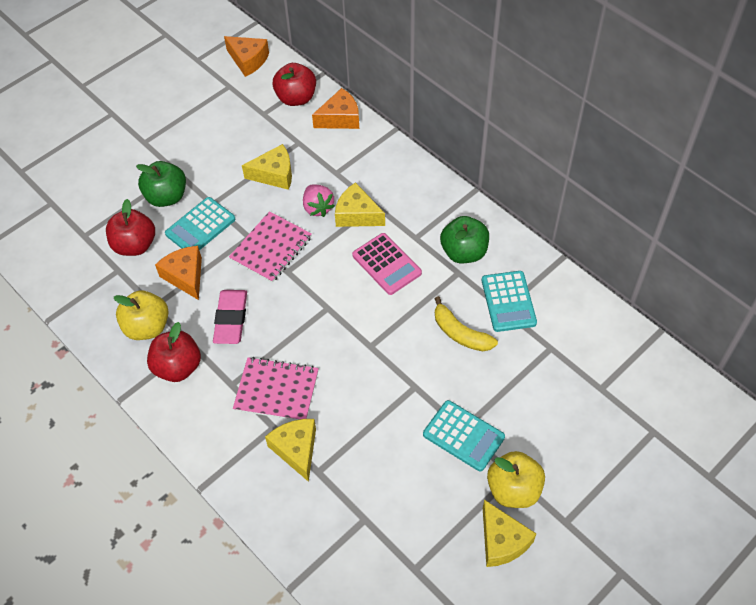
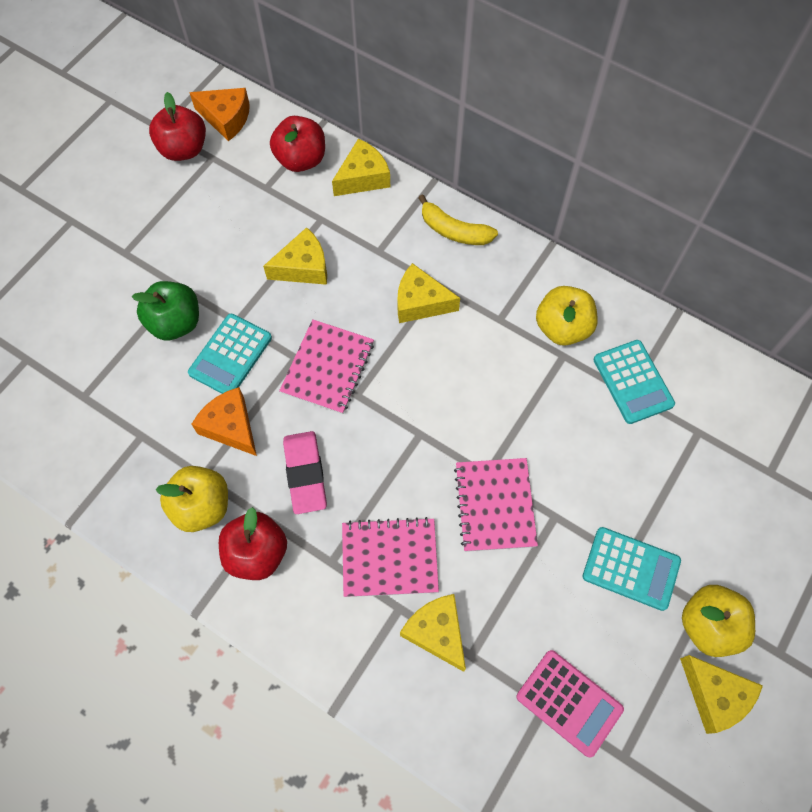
camera: 15 degrees left, 10 degrees up
red apple [106,199,155,256] -> red apple moved to [149,92,206,161]
pink strawberry [303,184,335,217] -> none
orange cheese [312,88,359,129] -> yellow cheese [332,138,390,196]
pink calculator [352,233,422,295] -> pink calculator moved to [516,650,624,757]
yellow banana [434,296,498,351] -> yellow banana moved to [418,194,498,245]
green apple [440,216,489,263] -> yellow apple [536,286,598,346]
none -> pink notebook [454,458,538,552]

